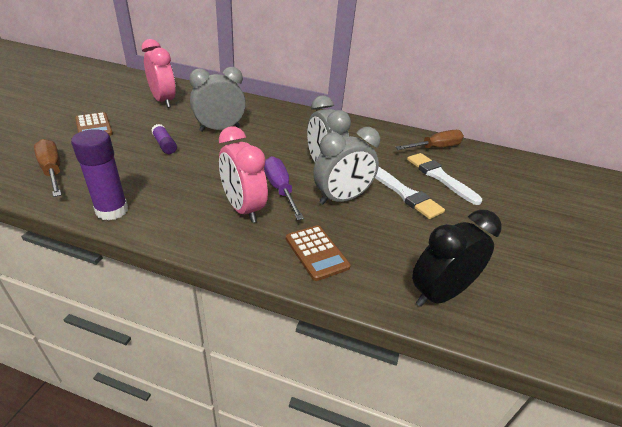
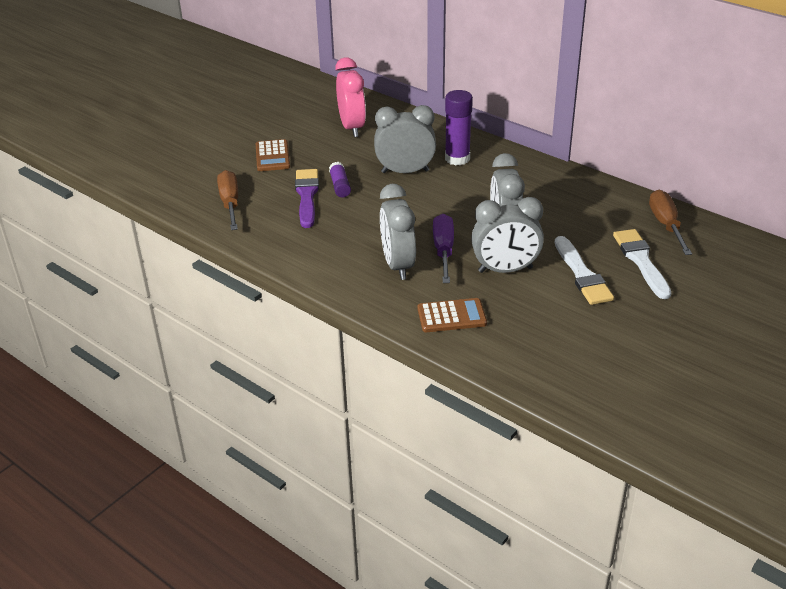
camera: 25 degrees right, 0 degrees up
purple glue stick [71,129,128,221] -> purple glue stick moved to [445,90,473,165]
pink clock [219,126,268,223] -> grey clock [380,184,416,280]
brown calculator [286,225,351,281] -> brown calculator turned 90 degrees counterclockwise [417,298,487,332]
brown screwdriver [395,130,464,150] -> brown screwdriver turned 90 degrees counterclockwise [649,190,692,255]
black clock [412,210,502,307] -> none
none -> purple brush [295,169,319,228]

